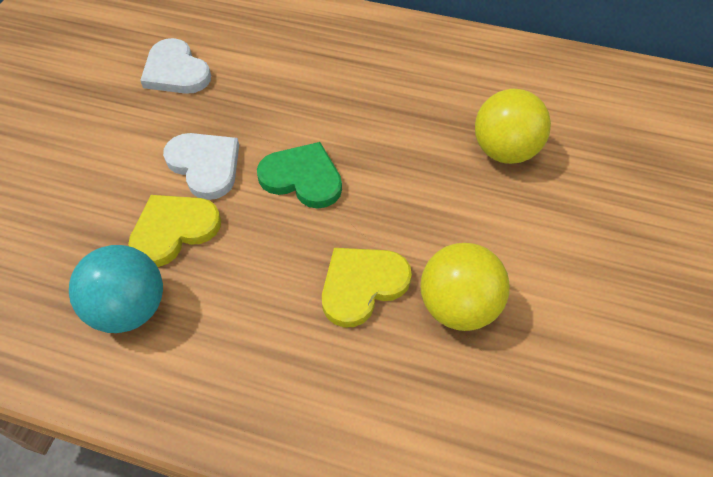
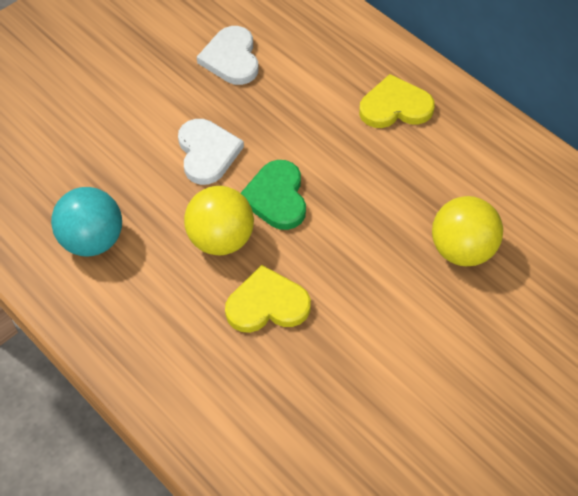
camera: 30 degrees right, 0 degrees up
yellow heart [128,195,221,267] -> yellow heart moved to [359,74,435,128]
green heart [257,142,342,209] -> green heart turned 150 degrees counterclockwise [241,160,306,230]
yellow ball [420,243,510,331] -> yellow ball moved to [184,186,254,255]

